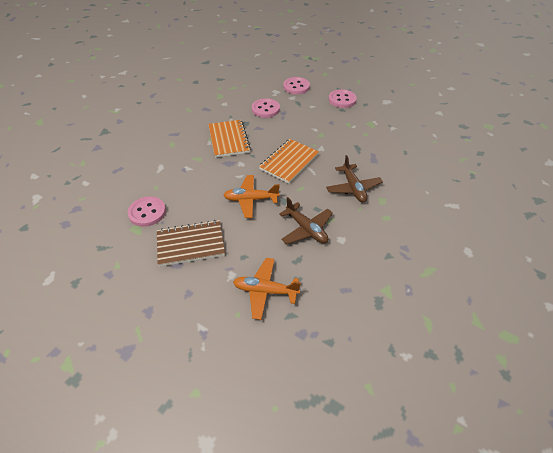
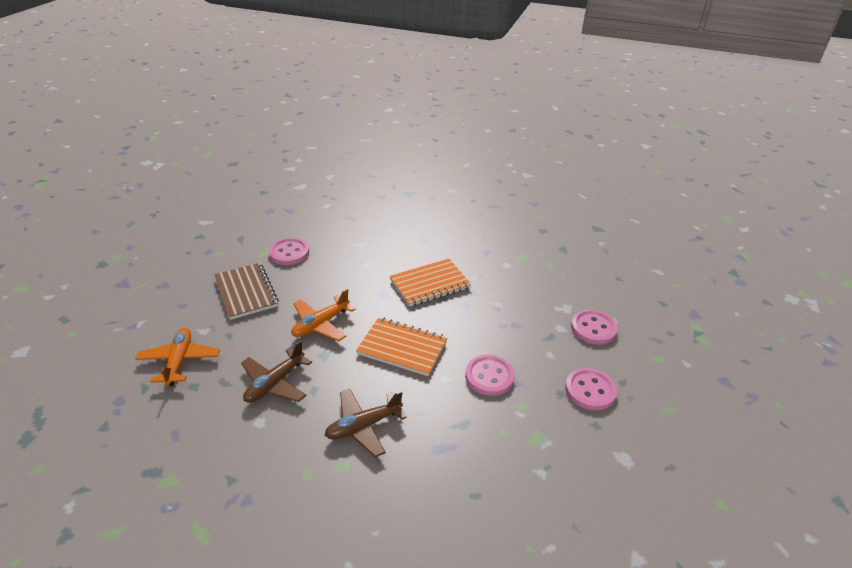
camera: 75 degrees right, 10 degrees down
orange plane [223,175,280,218] -> orange plane turned 120 degrees counterclockwise [291,289,356,341]
pink button [252,98,280,118] -> pink button moved to [465,355,515,396]

